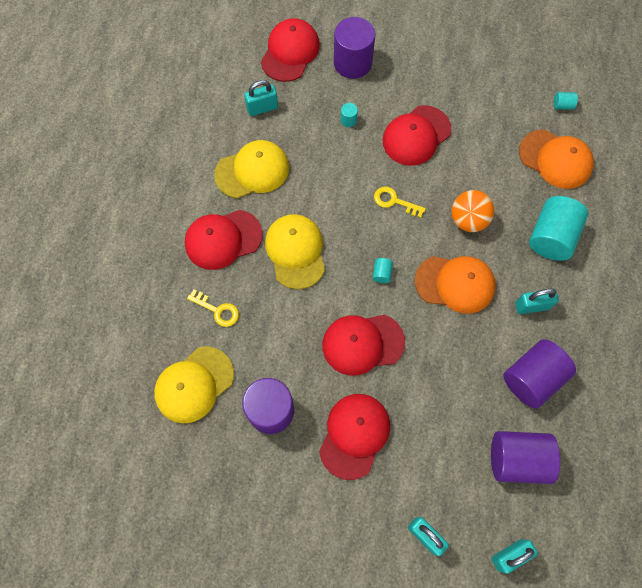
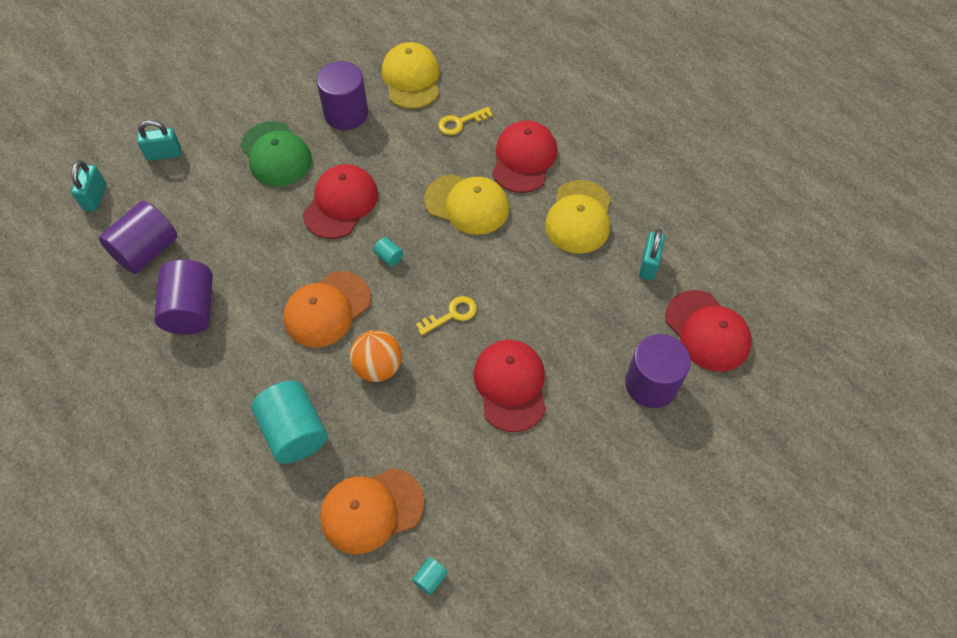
camera: 125 degrees right, 10 degrees down
red cap [319,394,390,480] -> green cap [240,121,312,187]
turquoise cylinder [341,103,358,127] -> none
turquoise padlock [515,289,559,314] -> none

